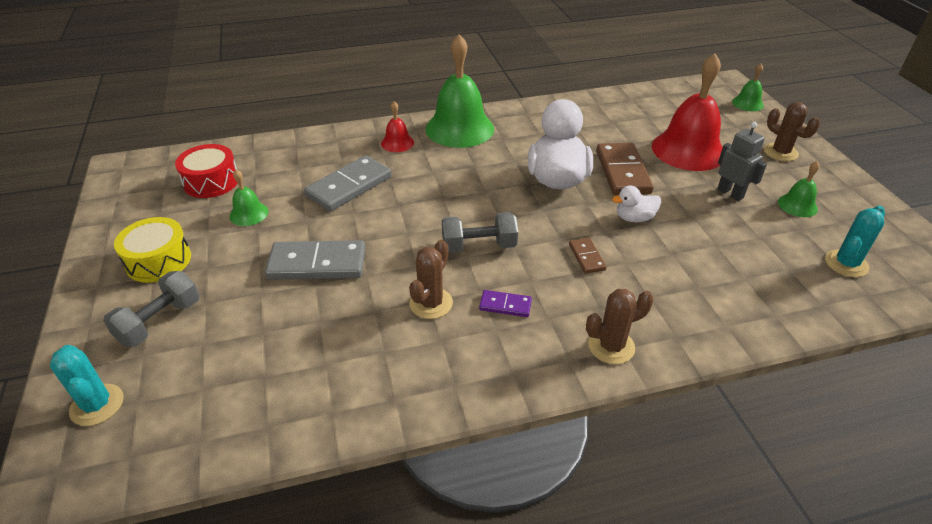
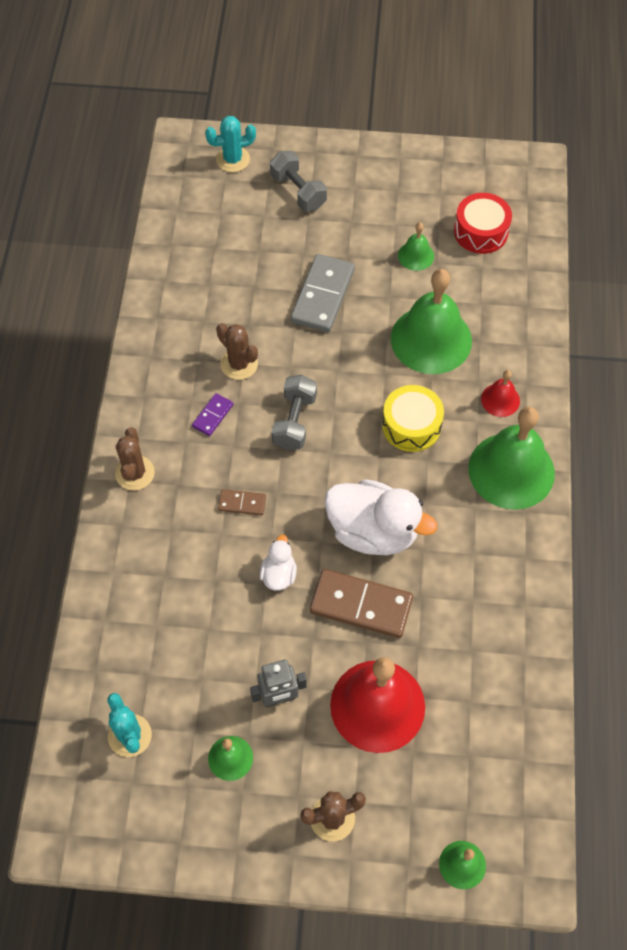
camera: 110 degrees right, 20 degrees up
yellow drum [114,217,191,283] -> yellow drum moved to [382,385,444,452]
grey domino [304,156,392,212] -> green bell [391,269,472,374]

